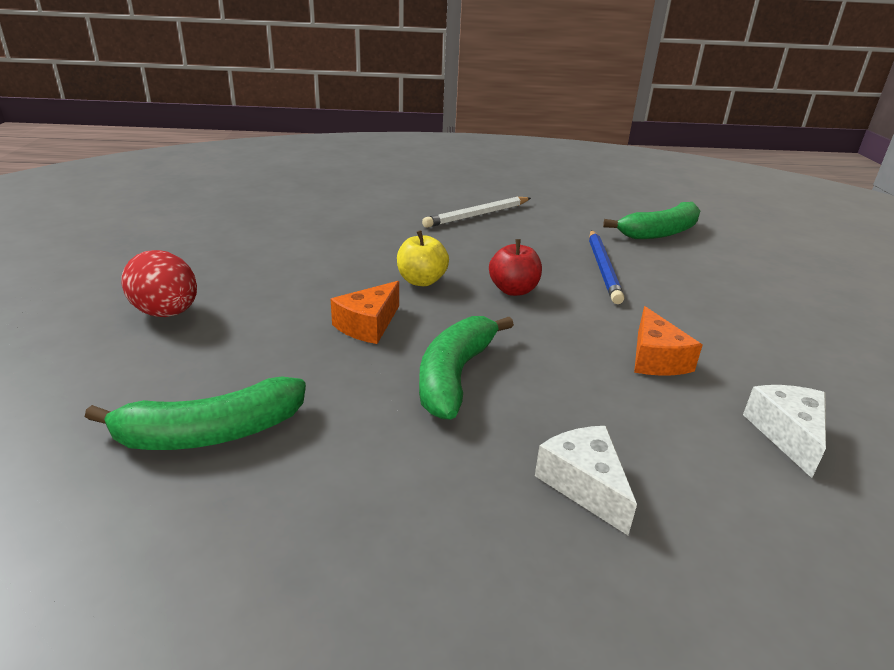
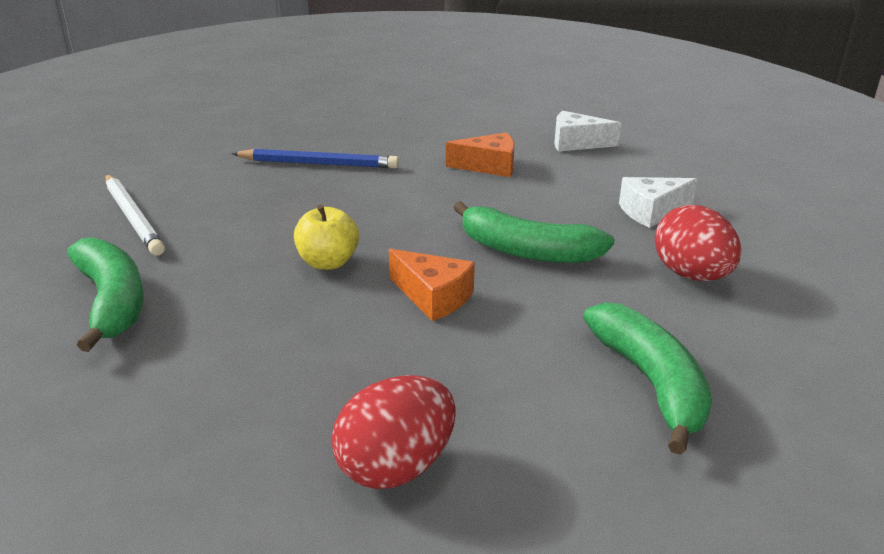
camera: 85 degrees left, 0 degrees up
red apple [489,239,542,296] -> none
green banana [603,202,700,239] -> green banana moved to [67,237,143,352]
none -> red egg [655,205,741,281]

